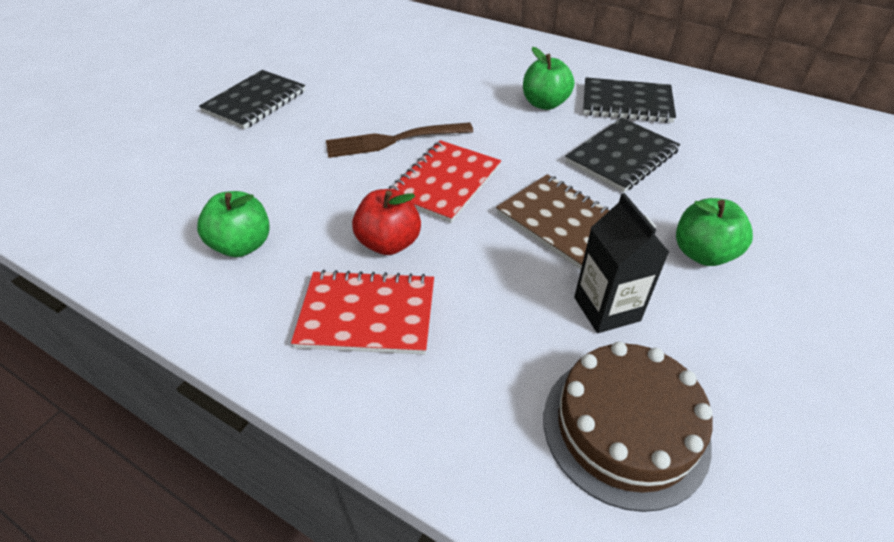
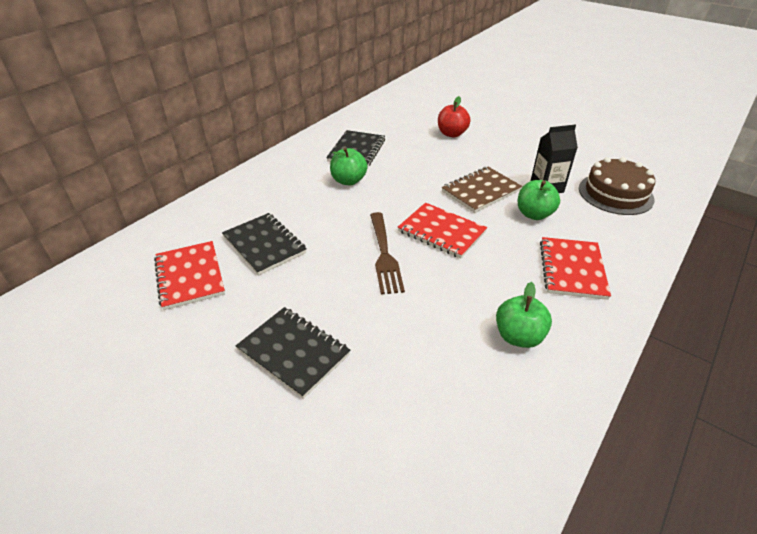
camera: 85 degrees left, 5 degrees down
red apple [352,189,421,255] -> red apple moved to [438,96,471,137]
black notebook [565,118,680,192] -> black notebook moved to [222,213,307,275]
green apple [676,198,753,266] -> green apple moved to [518,180,560,220]
none -> red notebook [154,241,225,310]

